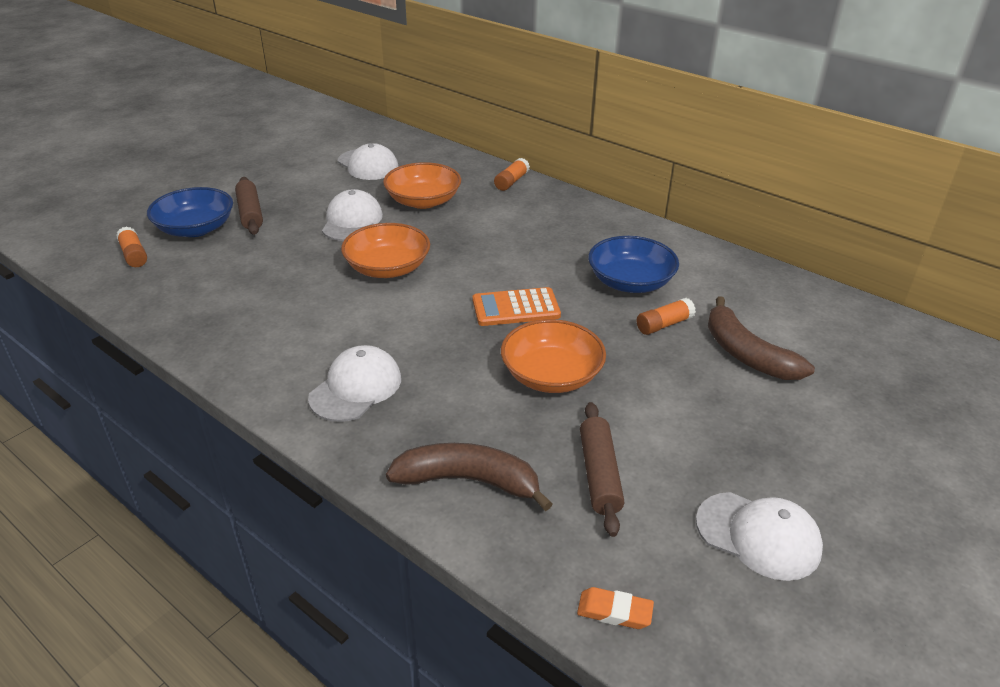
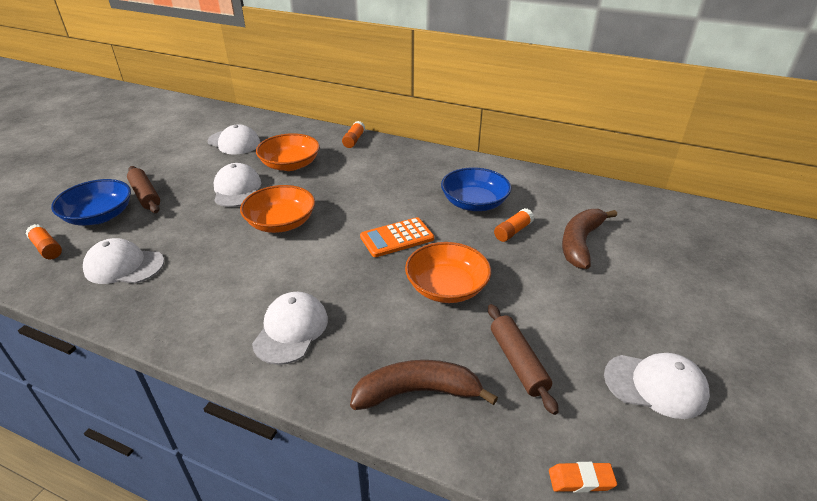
camera: 15 degrees left, 0 degrees up
brown banana [708,296,815,380] -> brown banana turned 75 degrees clockwise [562,209,617,269]
none -> white cap [83,238,164,284]

